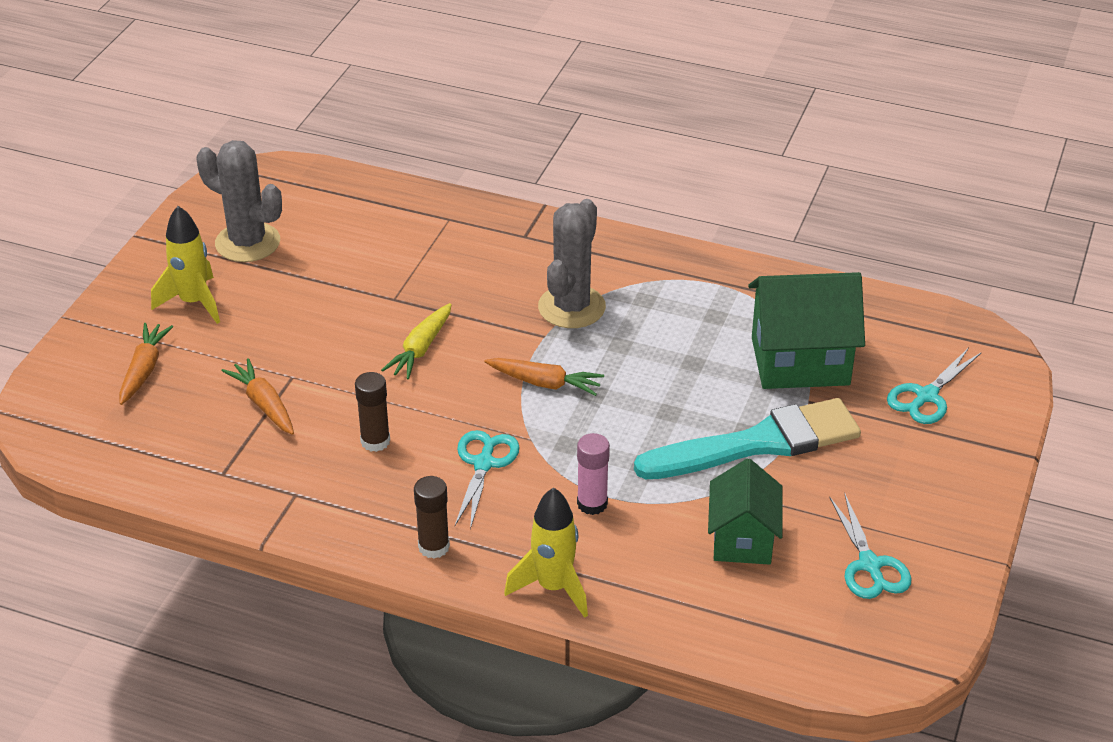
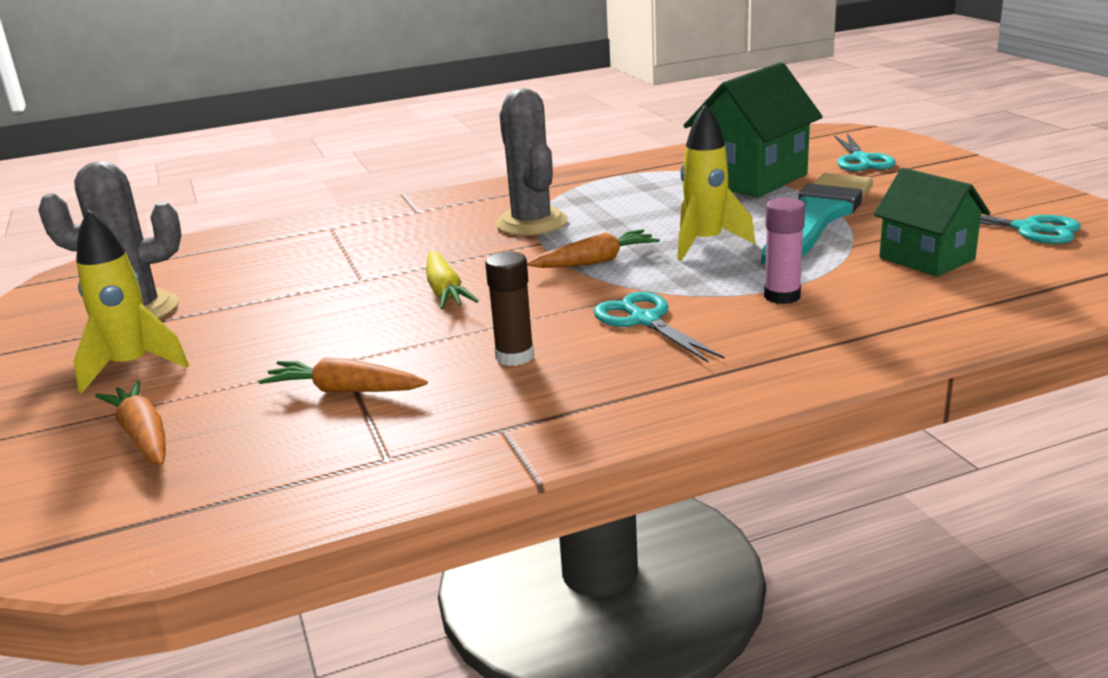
camera: 40 degrees left, 15 degrees down
brown glue stick [414,476,450,559] -> none
yellow rocket [504,488,588,618] -> yellow rocket moved to [677,104,755,261]

